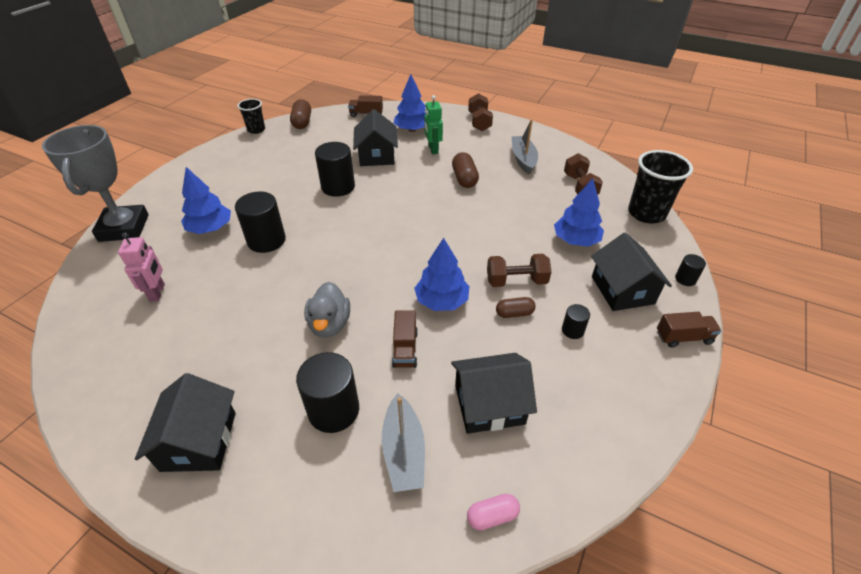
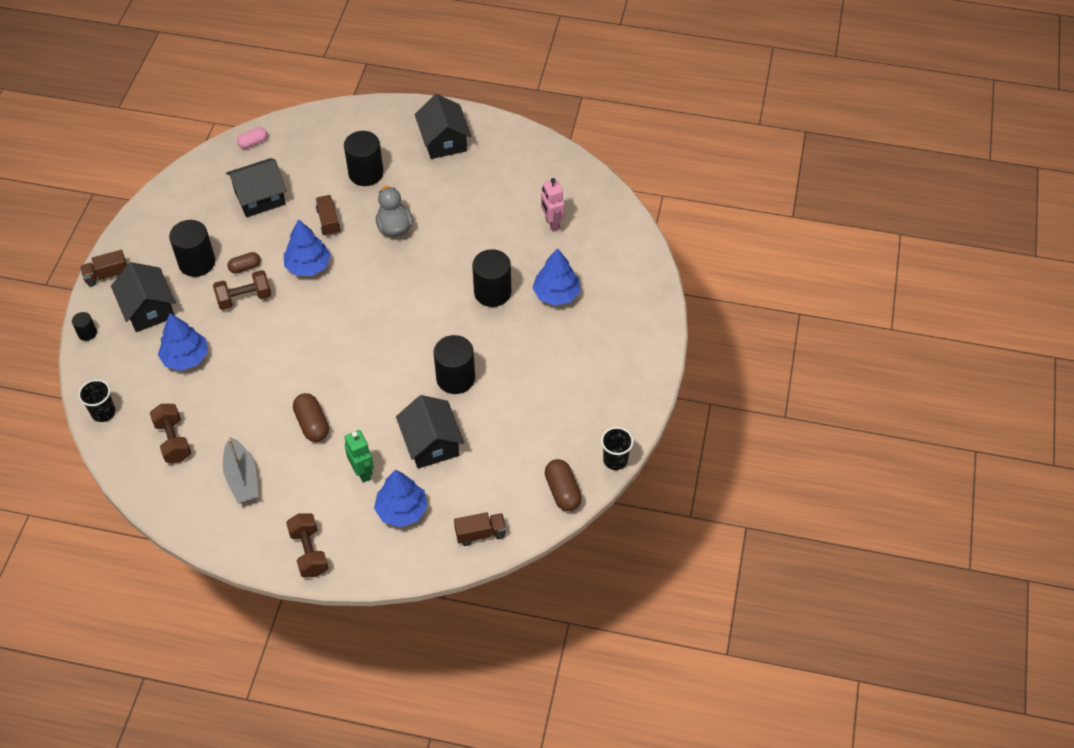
camera: 165 degrees right, 10 degrees up
grey trophy [42,125,148,242] -> none
grey boat [382,393,425,492] -> none
black cylinder [562,304,590,339] -> black cylinder [169,220,215,277], size x2.01
black cup [628,150,693,223] -> black cup [78,379,116,422], size x0.58

